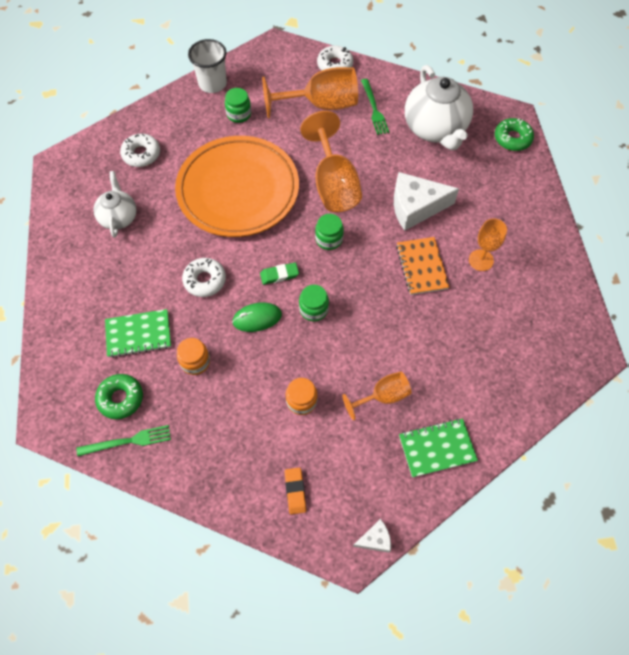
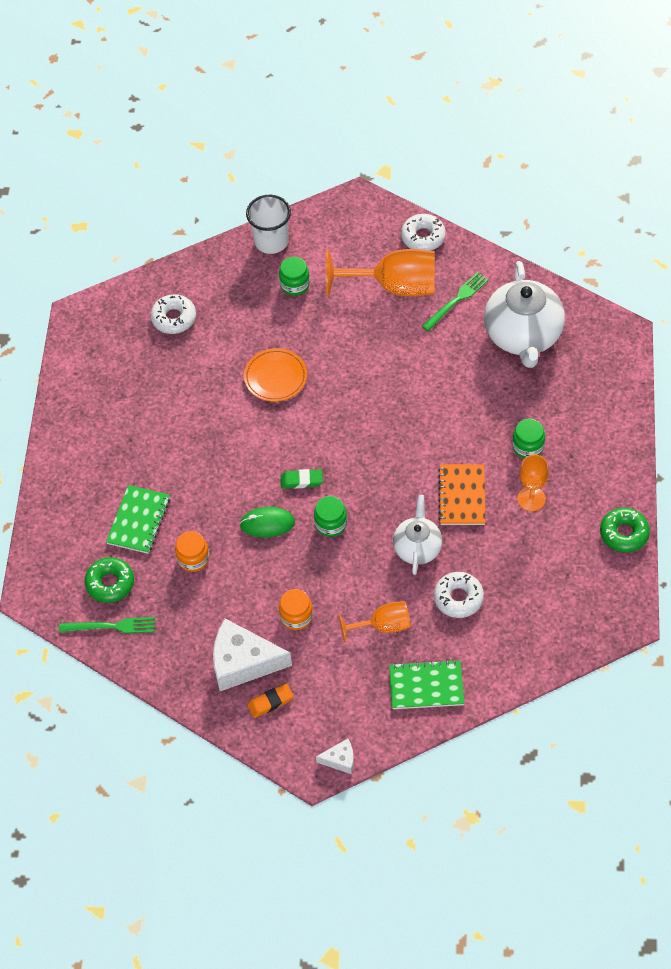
camera: 15 degrees right, 5 degrees down
white teapot [94,171,137,238] -> white teapot moved to [393,495,442,575]
green notebook [105,309,171,358] -> green notebook turned 75 degrees counterclockwise [106,485,170,554]
orange plate [175,136,299,237] -> orange plate [244,348,307,402], size x0.45
white donut [182,258,226,297] -> white donut moved to [434,572,484,618]
orange eraser [285,468,306,514] -> orange eraser turned 60 degrees clockwise [247,683,294,718]
orange goblet [300,111,362,212] -> none
green jar [315,214,344,250] -> green jar moved to [512,419,545,459]
green fork [361,79,389,135] -> green fork turned 135 degrees counterclockwise [422,272,488,331]
white cheese [394,172,459,231] -> white cheese moved to [213,619,292,691]
green donut [495,118,534,151] -> green donut moved to [600,508,650,552]

